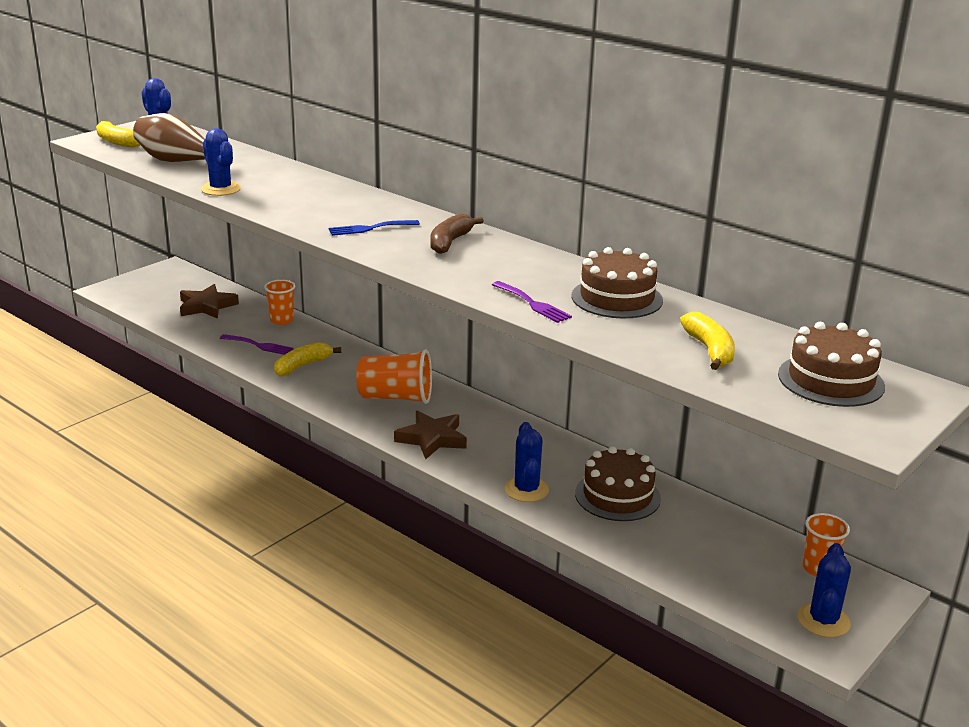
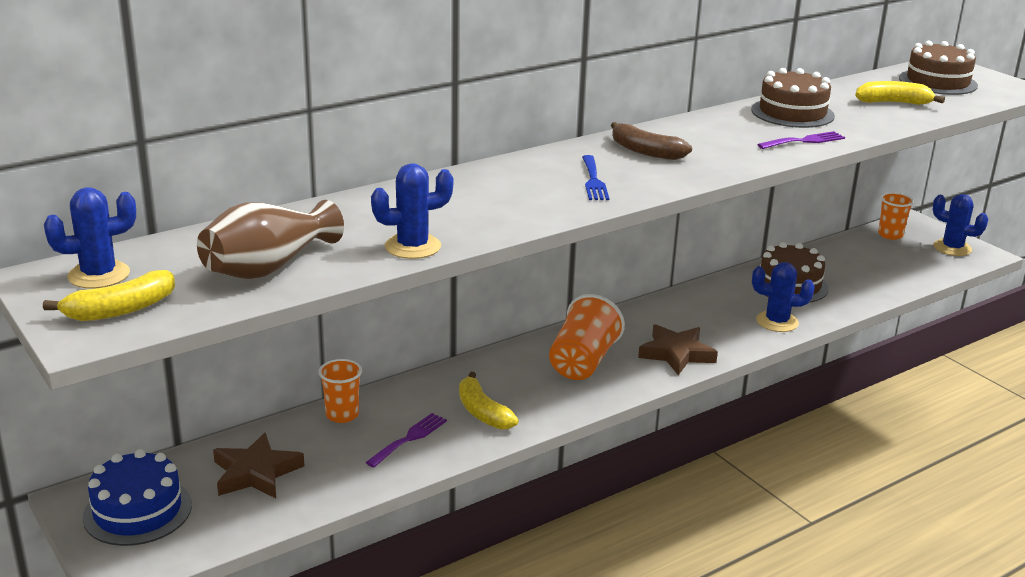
camera: 75 degrees left, 0 degrees up
none -> blue cake [83,449,192,546]

